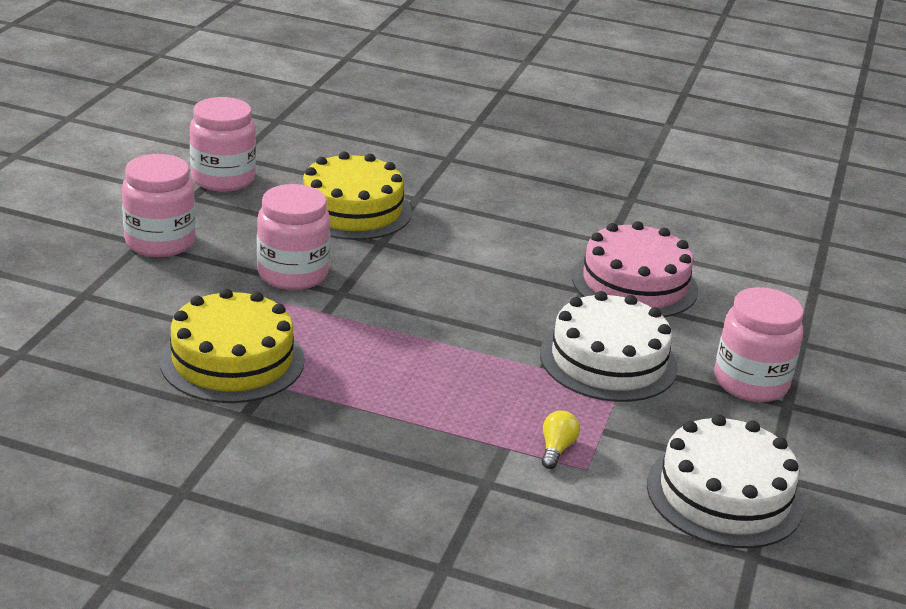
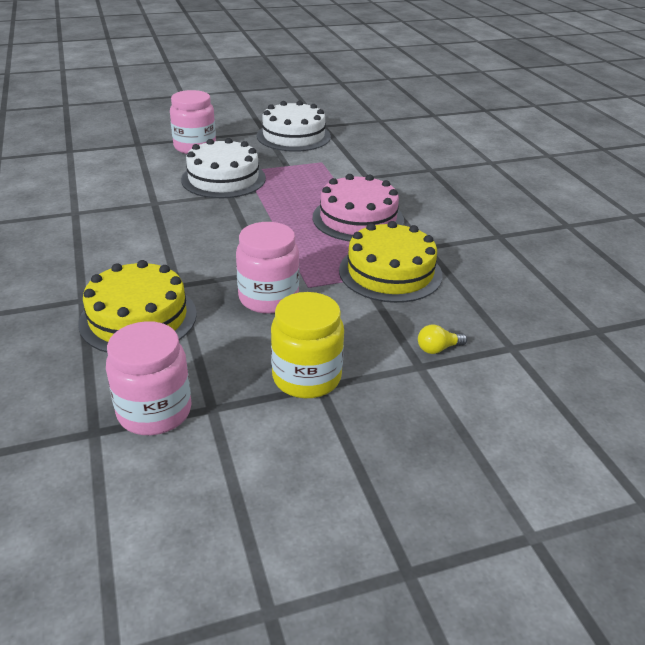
camera: 125 degrees left, 5 degrees up
pink jar [122,154,195,257] -> yellow jar [271,292,344,398]
yellow light bulb [542,410,580,469] -> yellow light bulb moved to [418,325,467,354]
pink cake [572,221,698,317] -> pink cake moved to [313,174,404,241]

